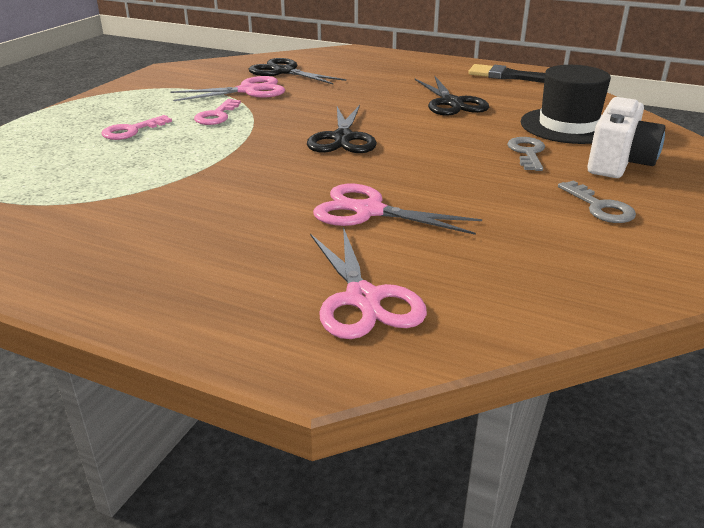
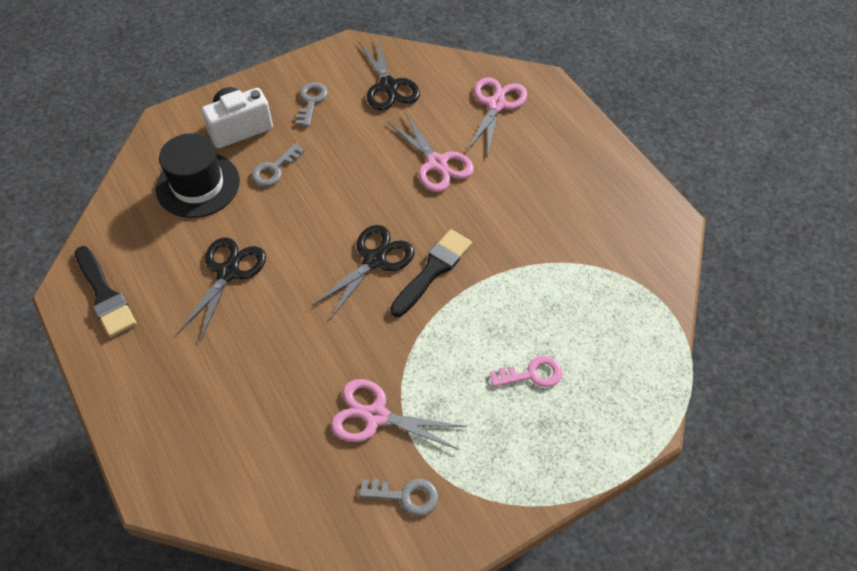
camera: 145 degrees left, 25 degrees up
pink key [194,99,241,125] -> none
black scissors [249,58,346,85] -> black scissors moved to [359,39,420,111]
none -> grey key [359,479,438,516]
none -> black brush [390,229,472,317]

